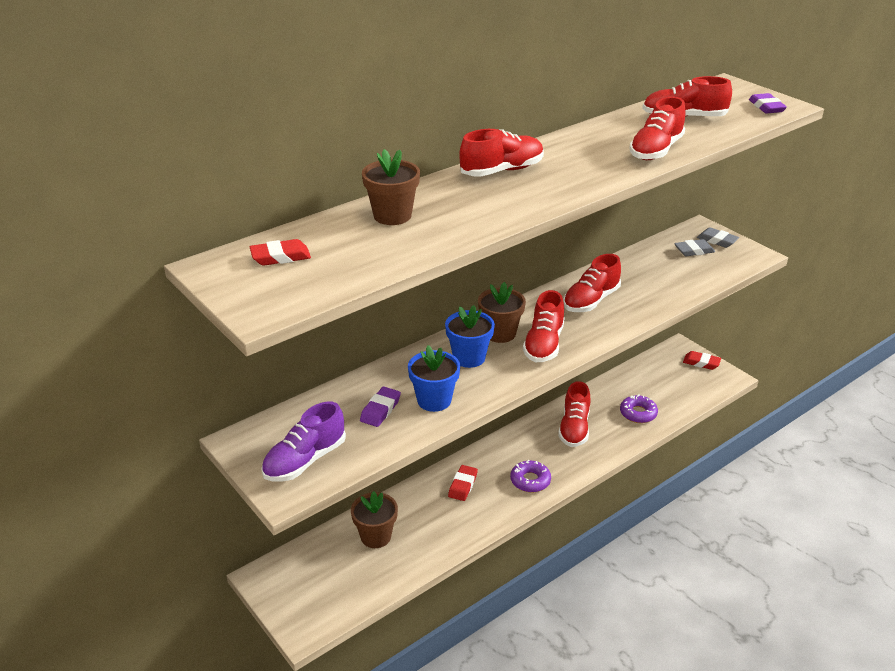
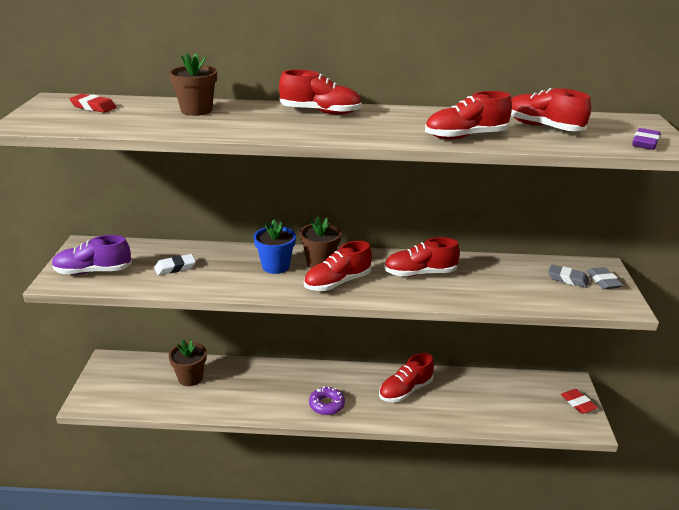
camera: 40 degrees right, 5 degrees down
purple eraser [360,387,401,427] -> white eraser [154,254,196,275]
blue flower pot [408,345,460,412] -> none
red eraser [448,465,478,501] -> none
purple donut [620,394,658,423] -> none

